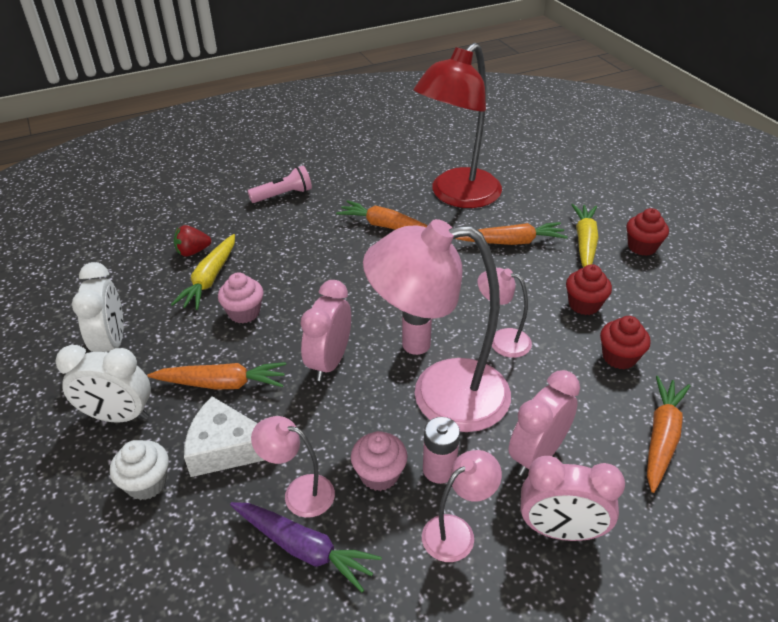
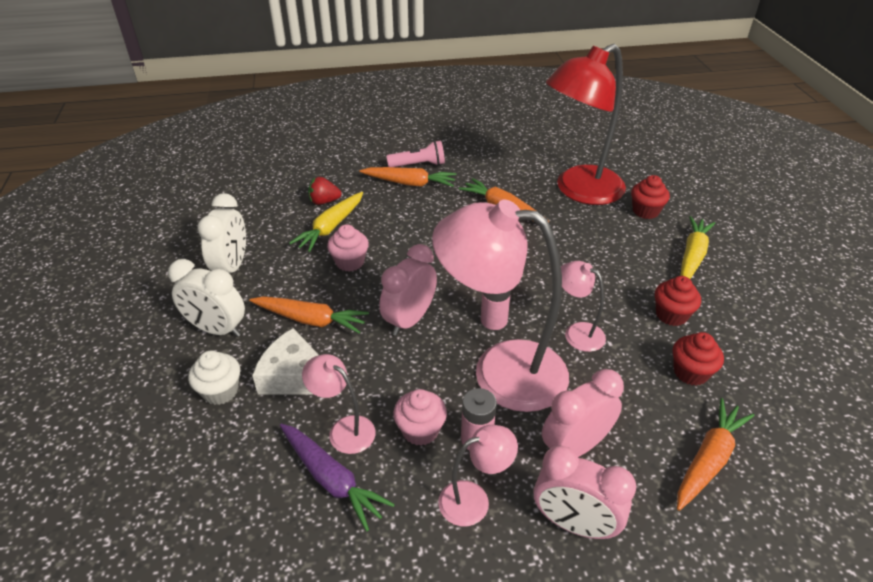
camera: 15 degrees right, 0 degrees up
orange carrot [455,222,568,245] -> orange carrot moved to [360,167,457,187]
red cupcake [627,208,669,256] -> red cupcake moved to [631,175,670,219]

